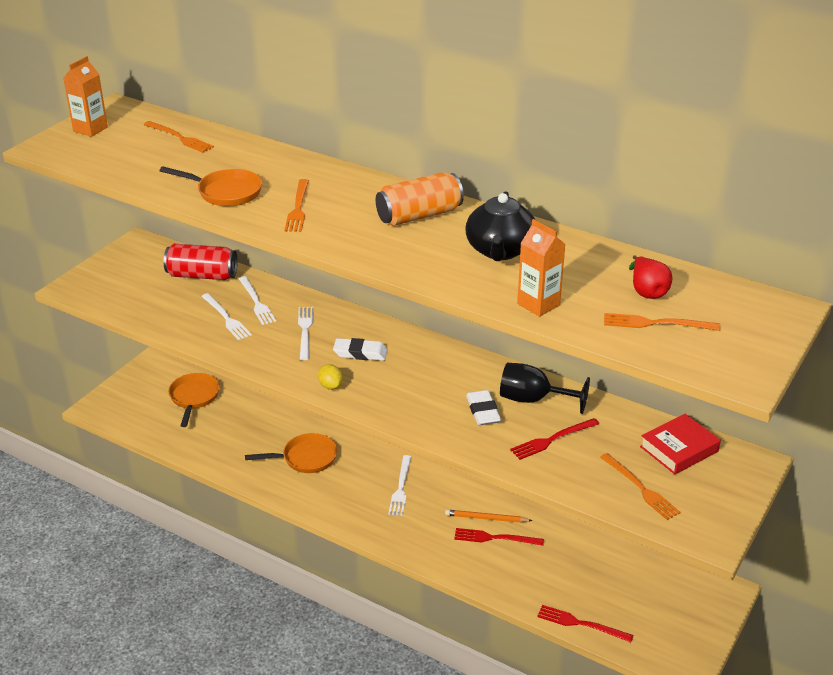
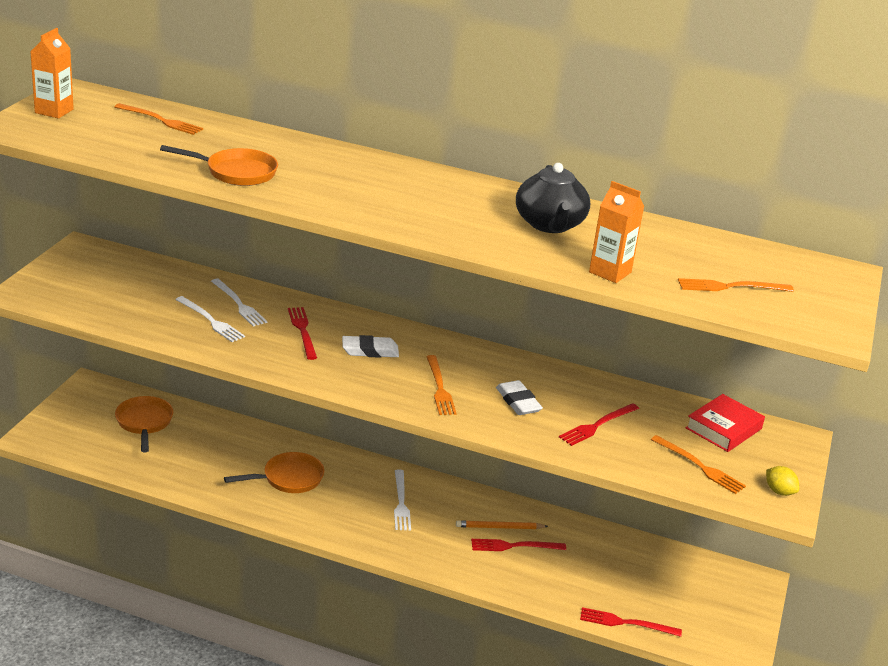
camera: 15 degrees left, 5 degrees down
red can [164,244,238,280] -> none
orange fork [284,179,309,232] -> orange fork moved to [426,355,457,415]
white fork [298,307,313,360] -> red fork [288,307,317,360]
yellow lemon [318,364,343,390] -> yellow lemon moved to [766,466,799,496]
orange can [376,172,464,226] -> none
black goblet [500,363,590,414] -> none
red pear [629,255,672,299] -> none

